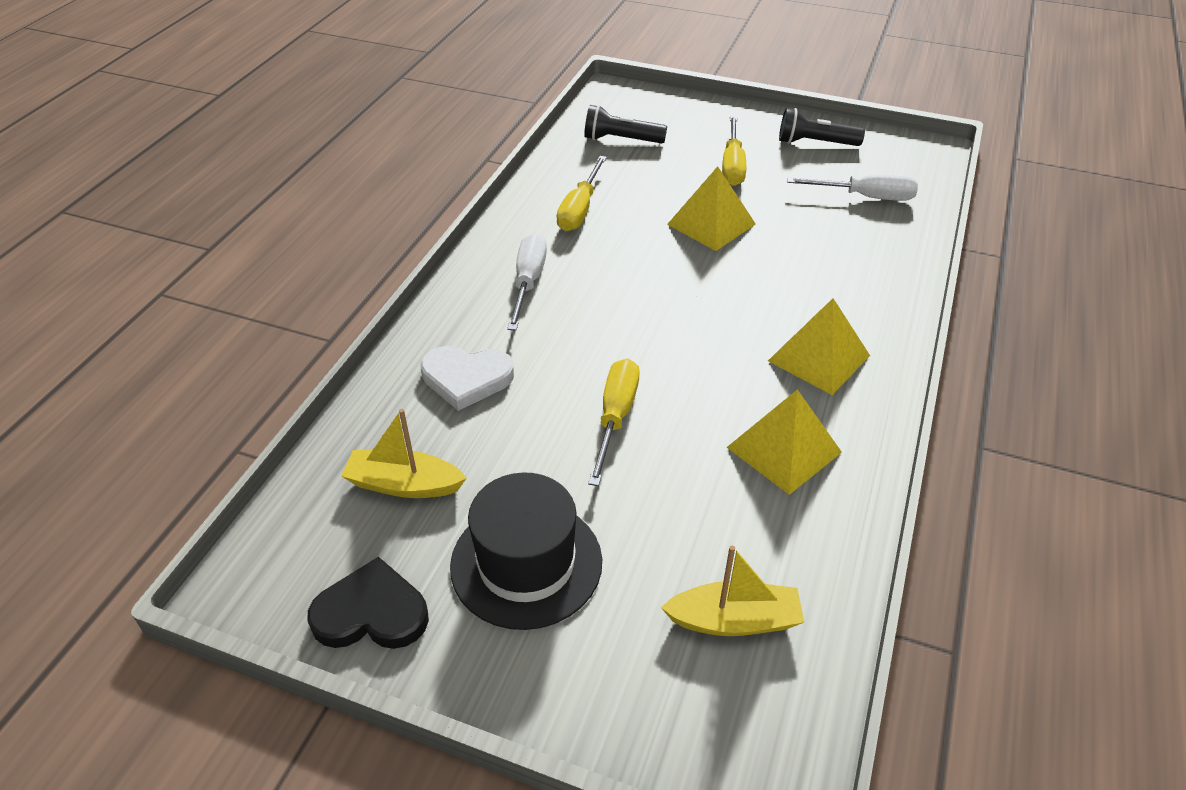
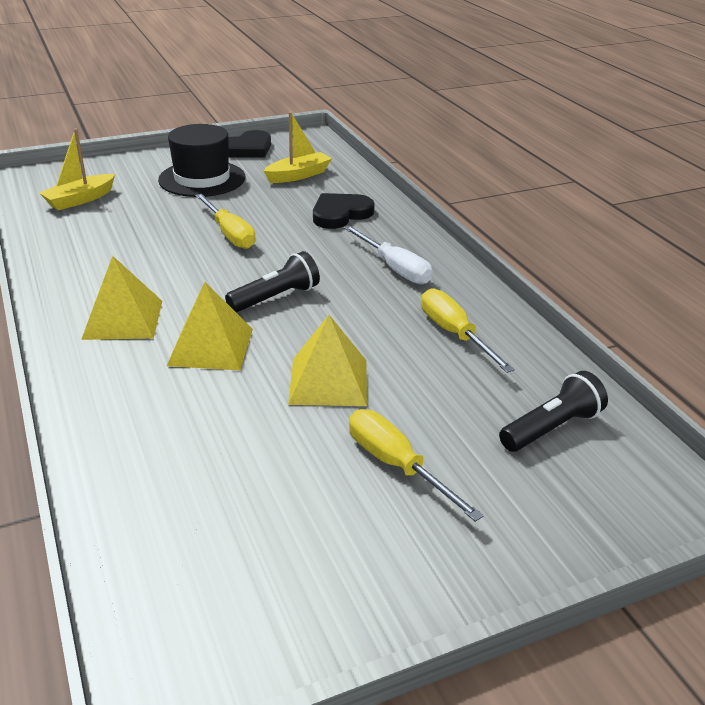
camera: 135 degrees right, 10 degrees down
white heart [421,346,514,411] -> black heart [313,193,375,229]
yellow pyramid [727,389,842,495] -> yellow pyramid moved to [167,282,253,370]
black flashlight [779,108,865,146] -> black flashlight moved to [225,251,320,313]
white screwdriver [787,175,918,201] -> none

